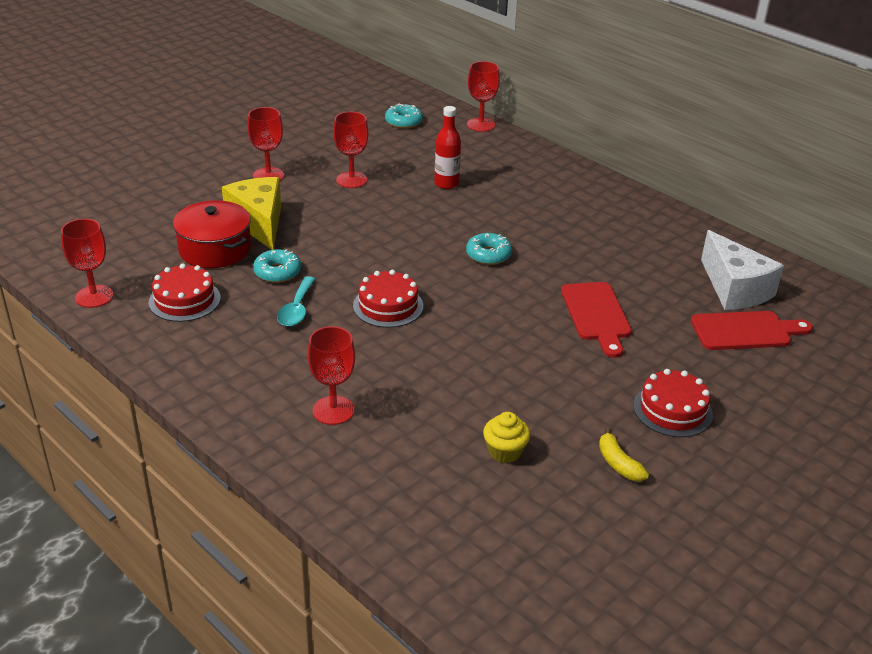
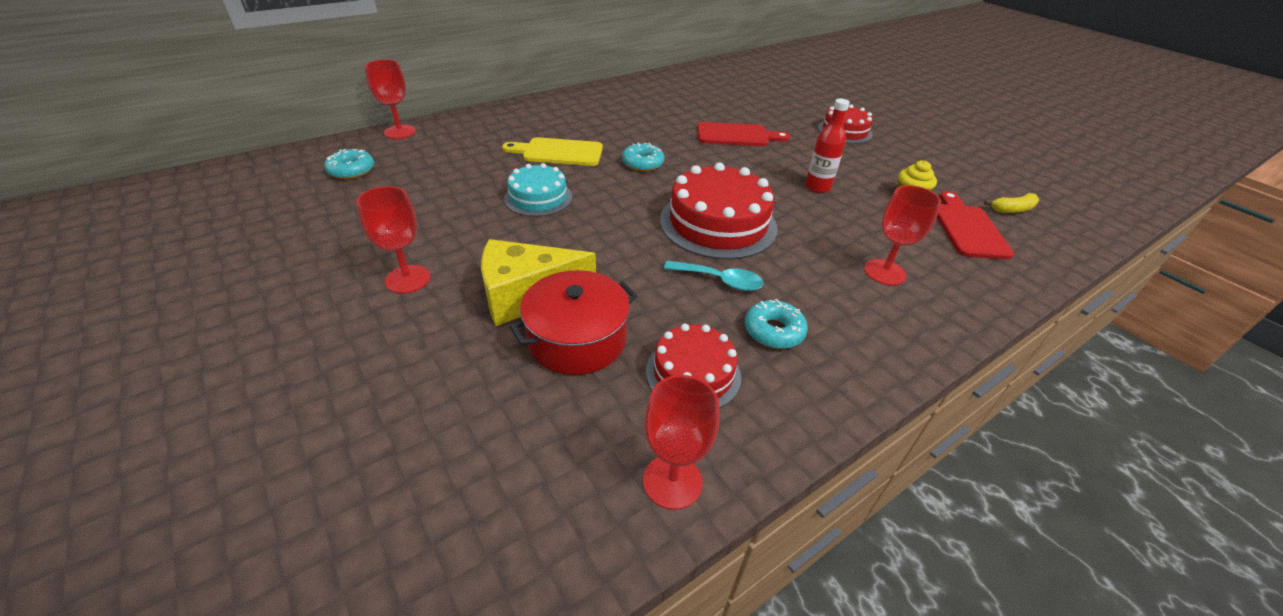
camera: 80 degrees left, 5 degrees up
turquoise donut [253,249,301,283] -> turquoise donut moved to [745,299,808,349]
red goblet [333,112,368,188] -> none
red cake [353,270,423,328] -> red cake [660,162,778,260], size x1.68
red bottle [434,106,461,189] -> red bottle moved to [805,99,850,193]
yellow banana [599,427,649,481] -> yellow banana moved to [984,193,1039,213]
red cutting board [691,311,813,350] -> red cutting board moved to [937,191,1014,260]
white cheese [701,230,784,310] -> none
none -> yellow cutting board [502,137,603,166]
none -> turquoise cake [504,163,572,217]

